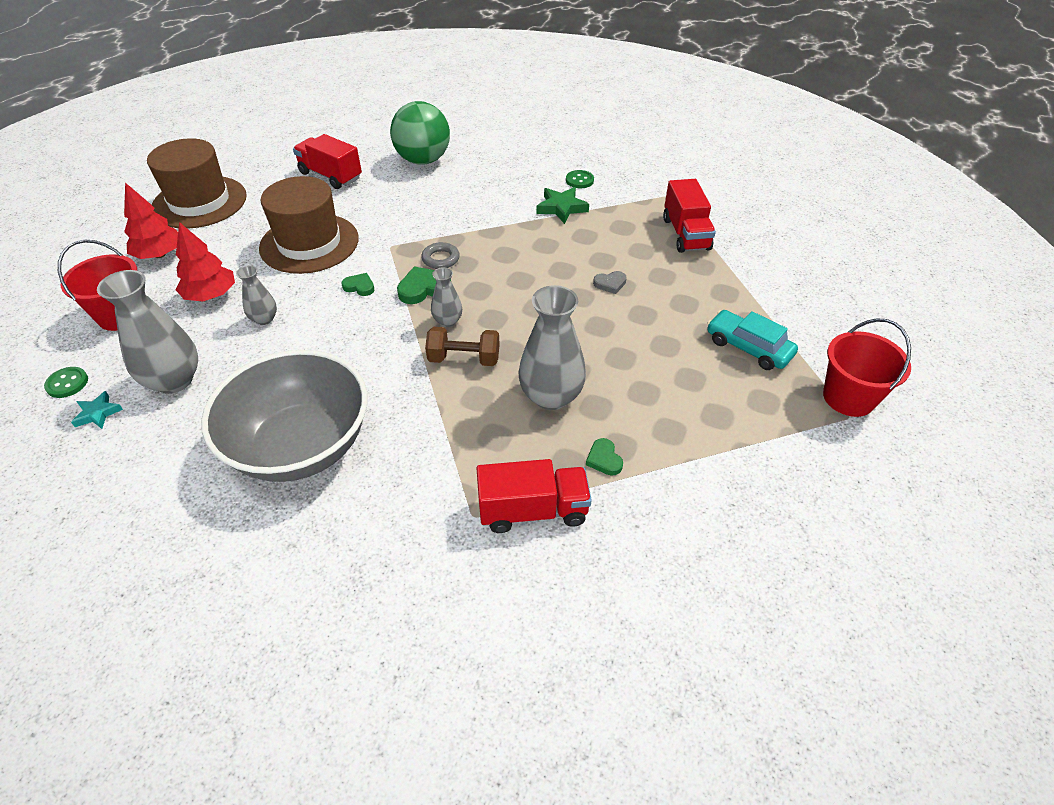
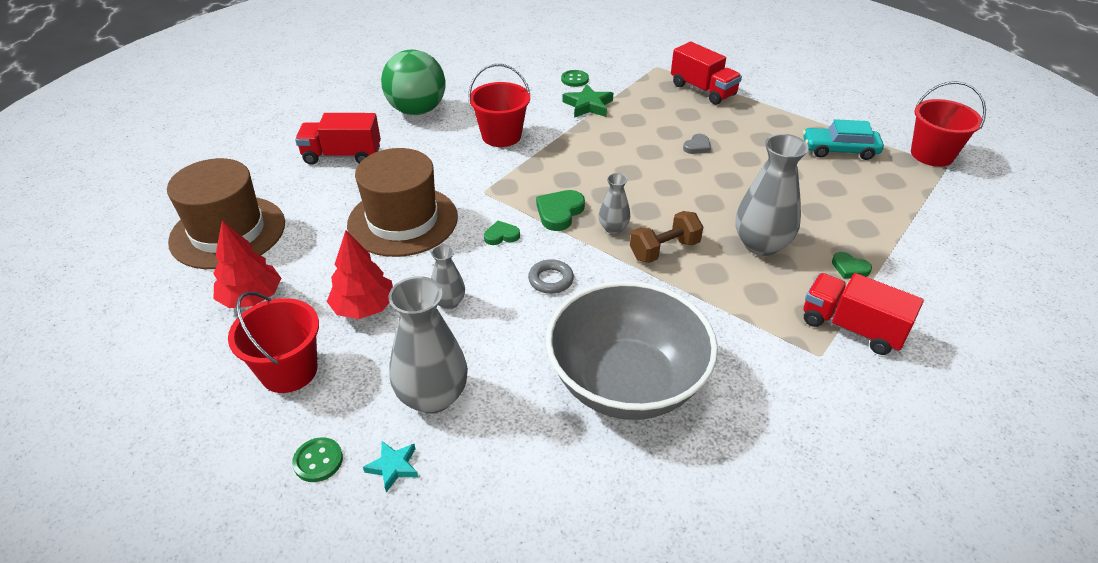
camera: 35 degrees left, 5 degrees down
grey ring [421,242,460,269] -> grey ring moved to [528,259,574,294]
red truck [476,459,592,533] -> red truck turned 105 degrees counterclockwise [804,273,924,355]
none -> red bucket [468,64,530,147]

